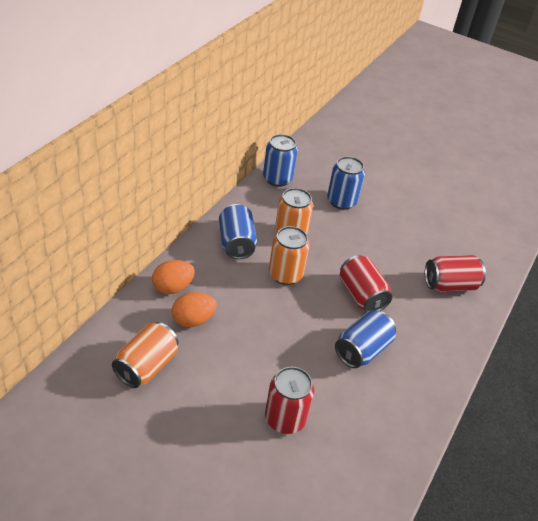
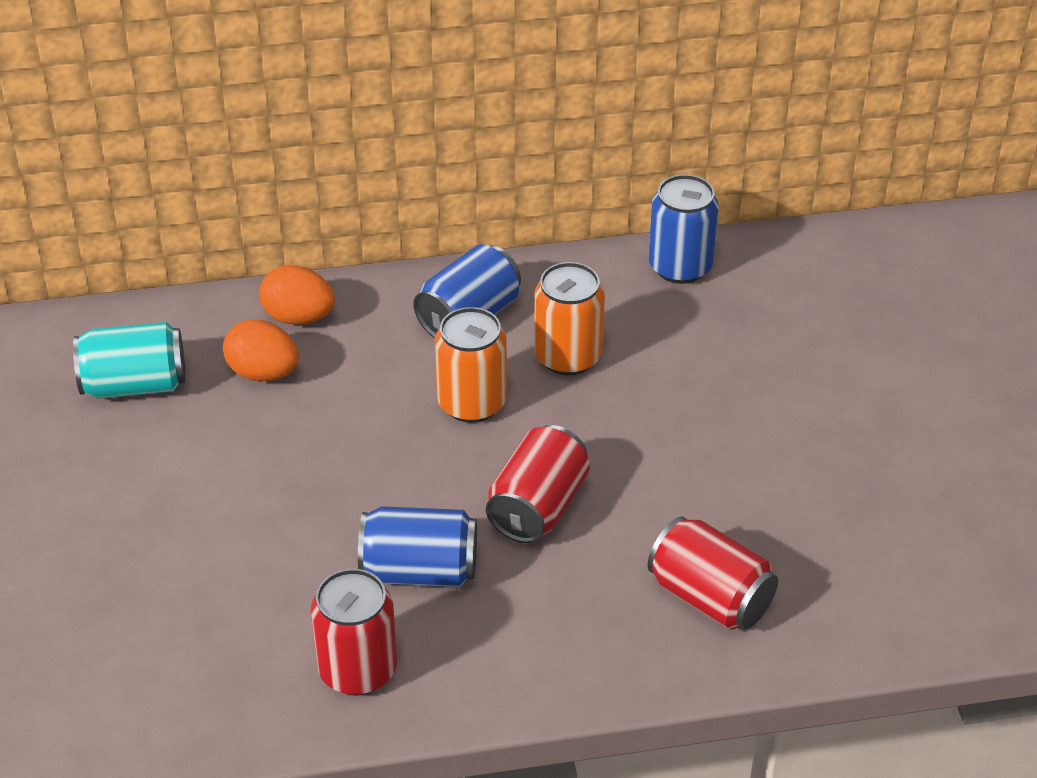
camera: 55 degrees right, 0 degrees up
orange can [112,322,178,388] -> turquoise can [73,322,185,399]
red can [265,367,314,434] -> red can moved to [311,569,397,695]
blue can [327,156,365,210] -> none

